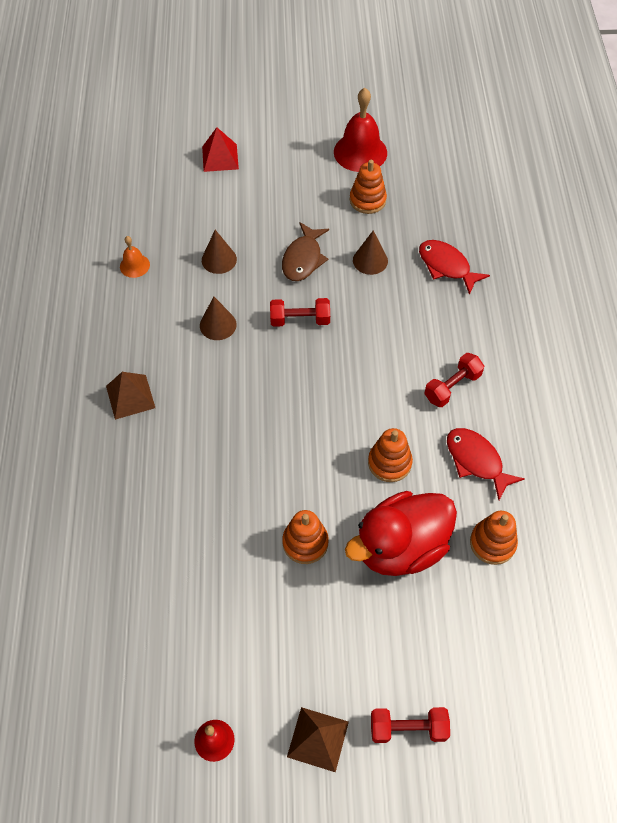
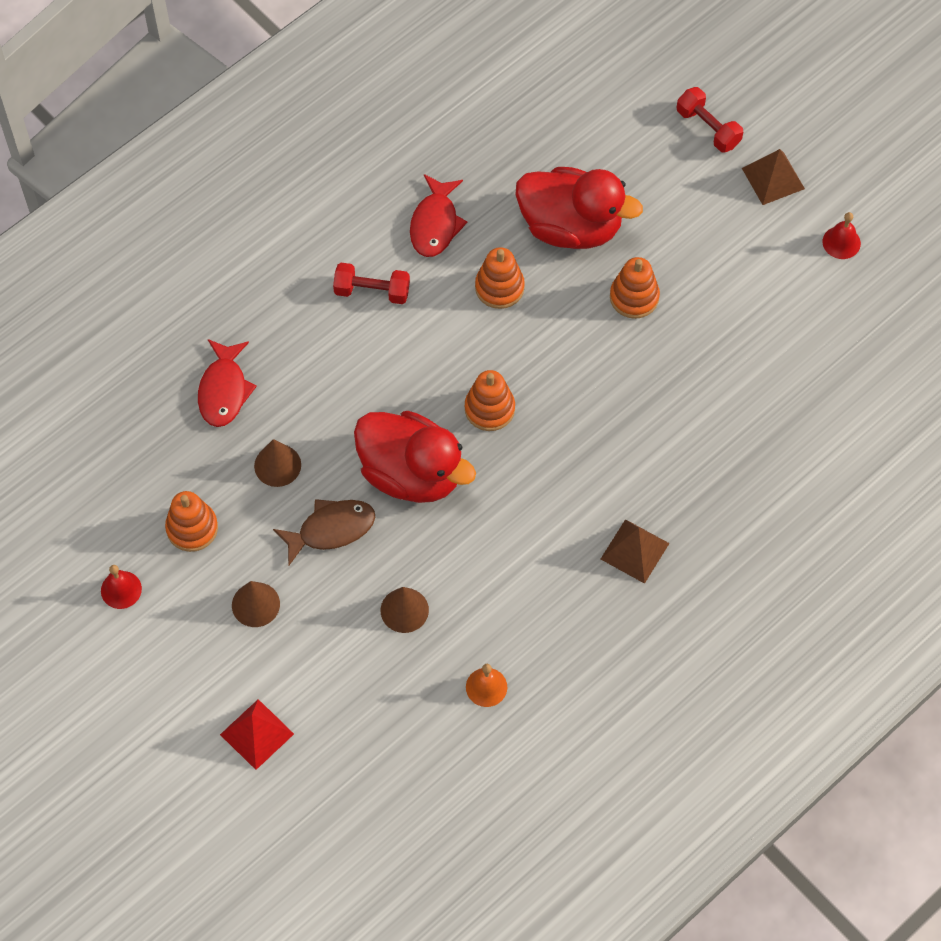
camera: 130 degrees left, 5 degrees up
brown cone [200,297,237,340] -> brown cone moved to [232,581,280,627]
red dumbbell [270,298,330,327] -> red duck [354,411,476,503]
red bell [334,88,387,172] -> red bell [101,565,142,609], size x0.52
orange stacking toy [470,511,518,565] -> orange stacking toy moved to [465,370,515,431]

